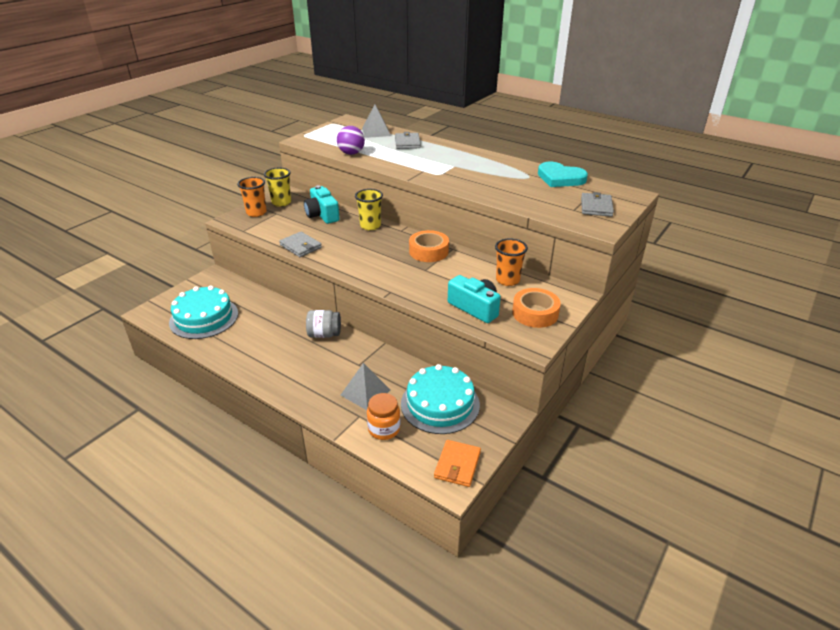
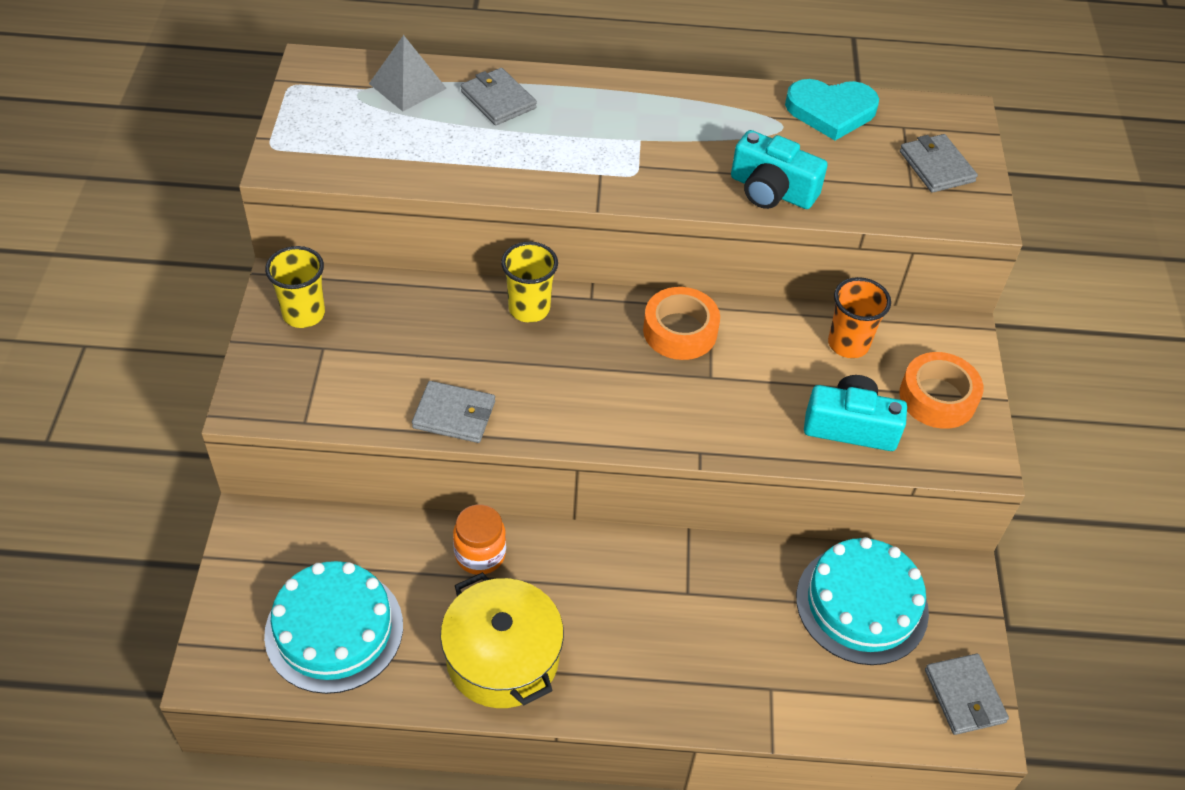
camera: 35 degrees left, 15 degrees up
orange cup [237,177,267,217] -> none
turquoise camera [304,185,340,224] -> turquoise camera moved to [731,130,828,209]
grey jar [306,310,341,338] -> none
purple ball [337,126,365,155] -> none
grey pyramid [341,363,390,410] -> none
orange jar [367,393,400,440] -> orange jar moved to [453,504,506,575]
orange wallet [434,440,481,487] -> grey wallet [925,653,1009,735]
none -> yellow pot [440,572,564,708]

